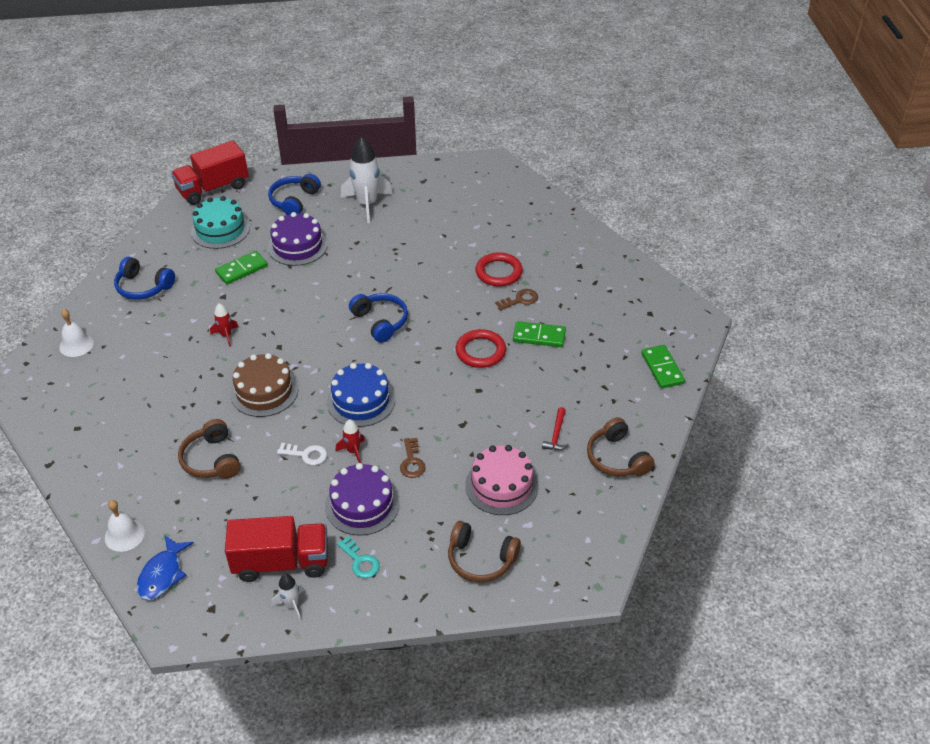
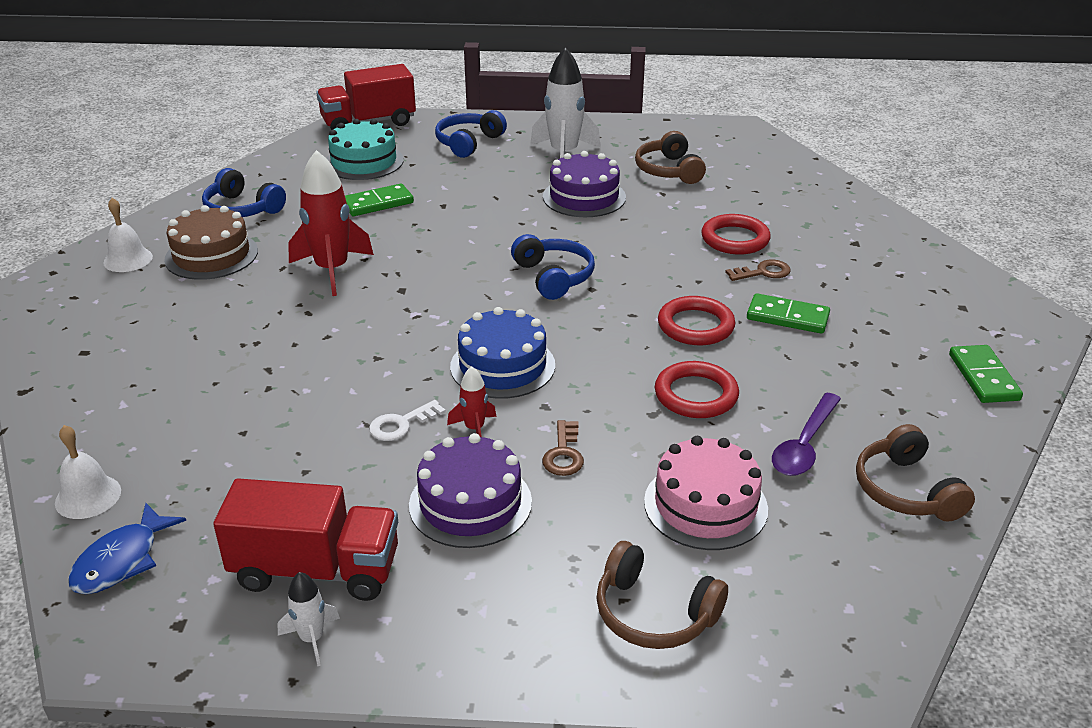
camera: 10 degrees right, 10 degrees down
brown headphones [178,419,241,479] -> brown headphones moved to [635,131,706,184]
red rocket [210,303,239,347] -> red rocket [288,150,374,296], size x2.05
brown cake [230,353,299,417] -> brown cake moved to [164,205,258,280]
purple cake [268,212,328,266] -> purple cake moved to [543,151,626,217]
white key [277,443,327,465] -> white key turned 120 degrees clockwise [369,400,446,441]
turquoise key [337,536,380,578] -> none
red hammer [542,407,569,450] -> purple spoon [772,393,841,476]
none -> red ring [655,361,739,418]

